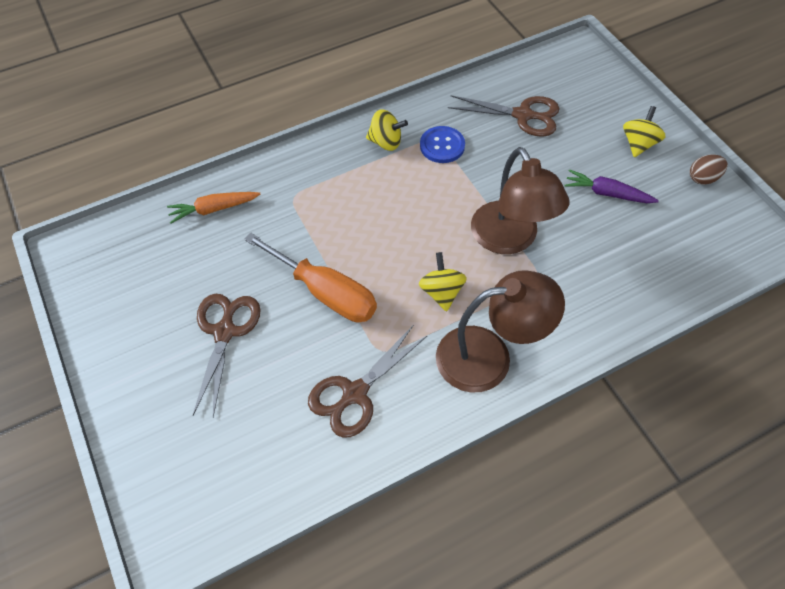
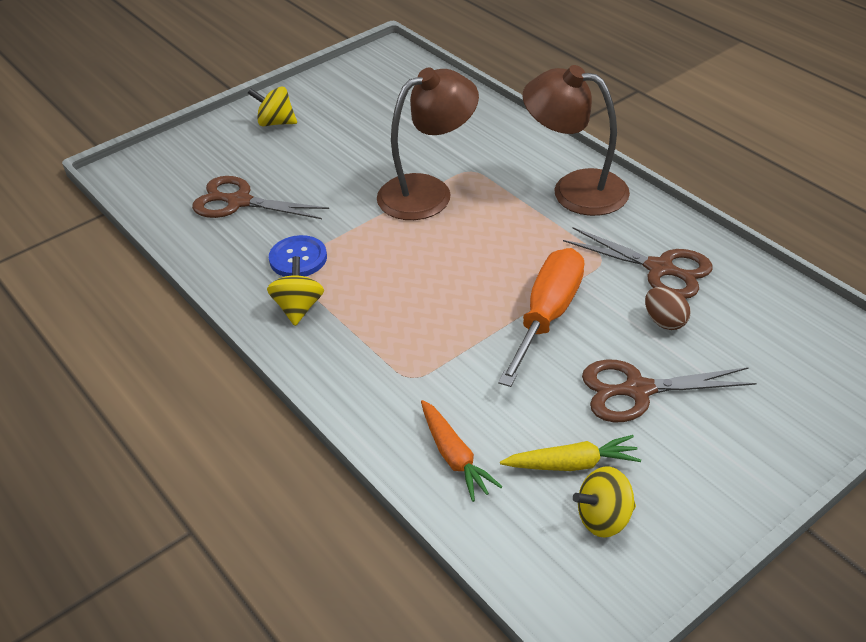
camera: 100 degrees left, 15 degrees down
yellow spinning top [419,252,467,312] -> yellow spinning top moved to [573,466,636,538]
brown lamp [436,270,565,393] -> brown lamp turned 45 degrees counterclockwise [523,65,630,216]
brown scissors [448,95,560,137] -> brown scissors turned 75 degrees counterclockwise [192,176,329,219]
purple carrot [565,169,659,203] -> none
brown egg [690,155,728,185] -> brown egg moved to [645,287,690,330]
none -> yellow carrot [500,435,641,471]

